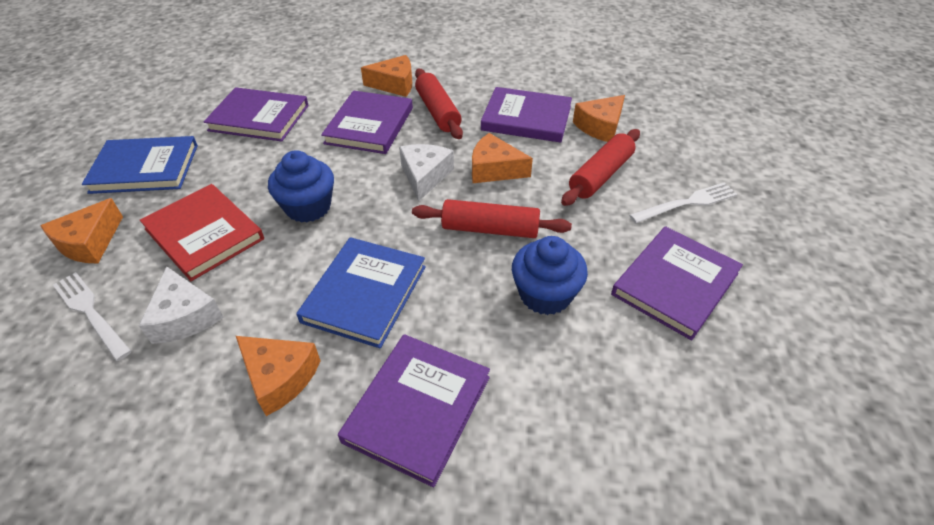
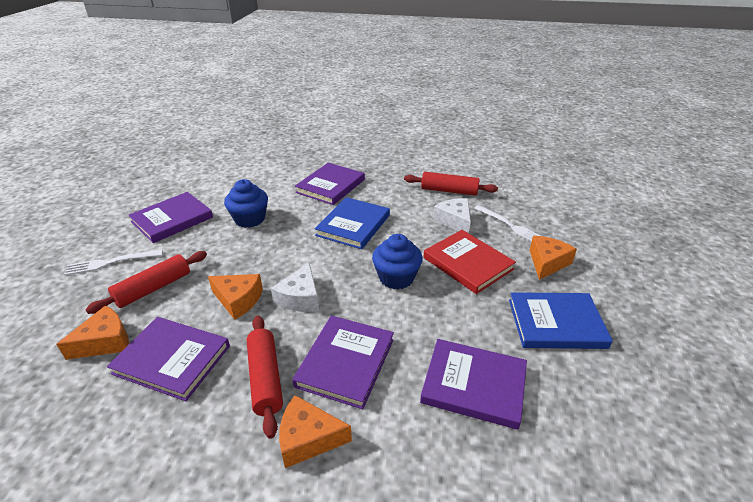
camera: 175 degrees left, 10 degrees down
orange cheese [236,336,321,416] -> none
red rolling pin [412,199,572,238] -> red rolling pin moved to [404,172,498,196]

